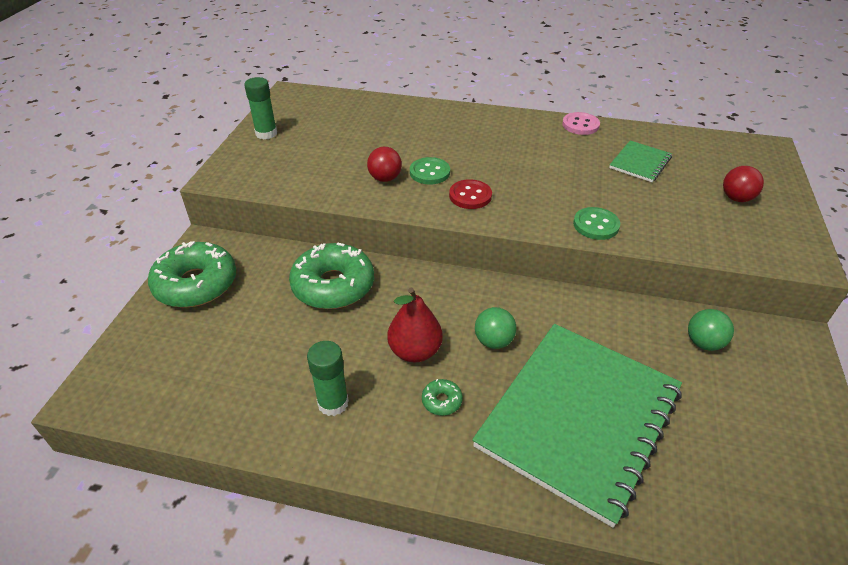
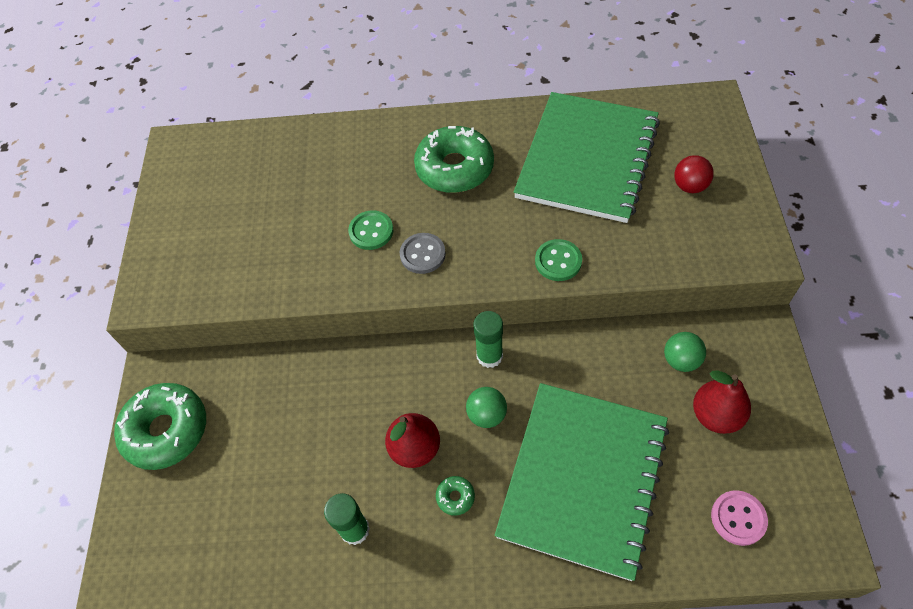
camera: 10 degrees left, 15 degrees up
green glue stick [244,77,277,139] -> green glue stick moved to [473,311,503,368]
green donut [289,243,374,309] -> green donut moved to [414,126,494,193]
red ball [367,147,402,182] -> none
red button [449,179,492,209] -> grey button [400,233,446,274]
pink button [562,112,600,135] -> pink button moved to [711,490,768,546]
green notebook [609,141,672,182] -> green notebook [514,92,660,223], size x2.35
none -> red pear [693,371,751,434]

